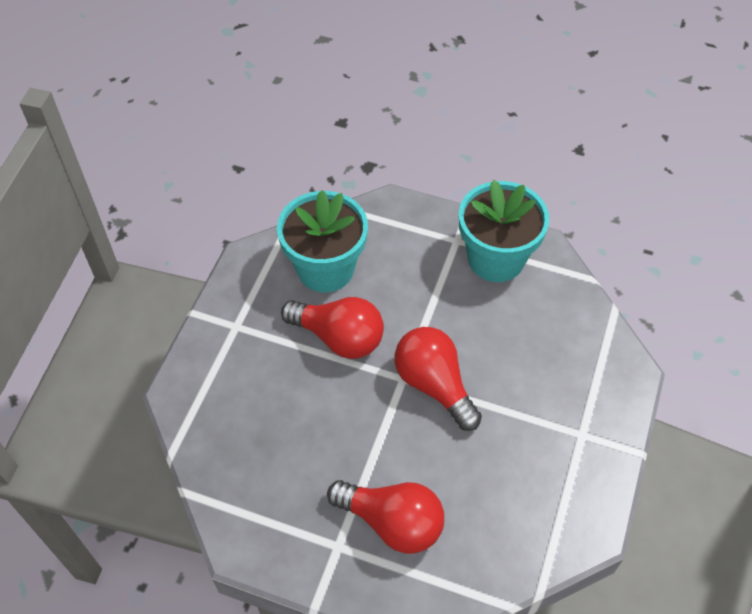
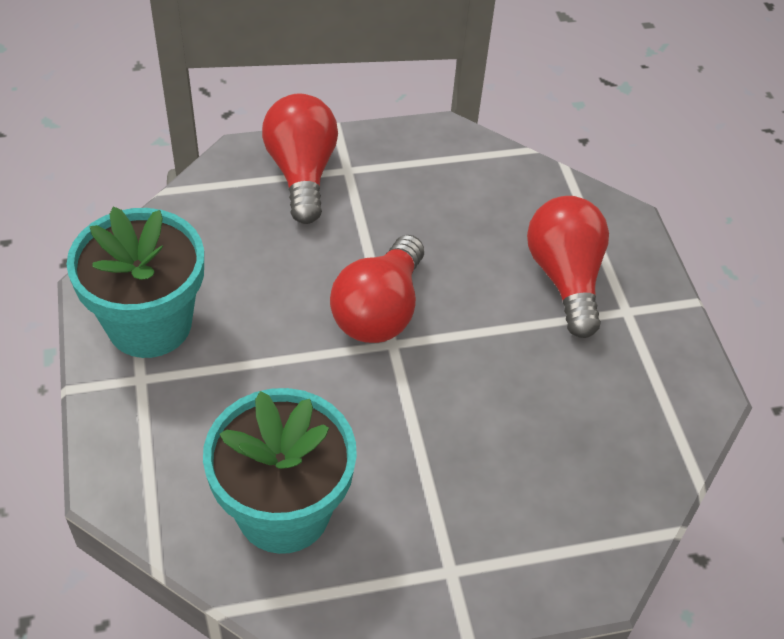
camera: 125 degrees left, 5 degrees down
red light bulb [281,297,384,359] -> red light bulb moved to [262,94,338,224]

